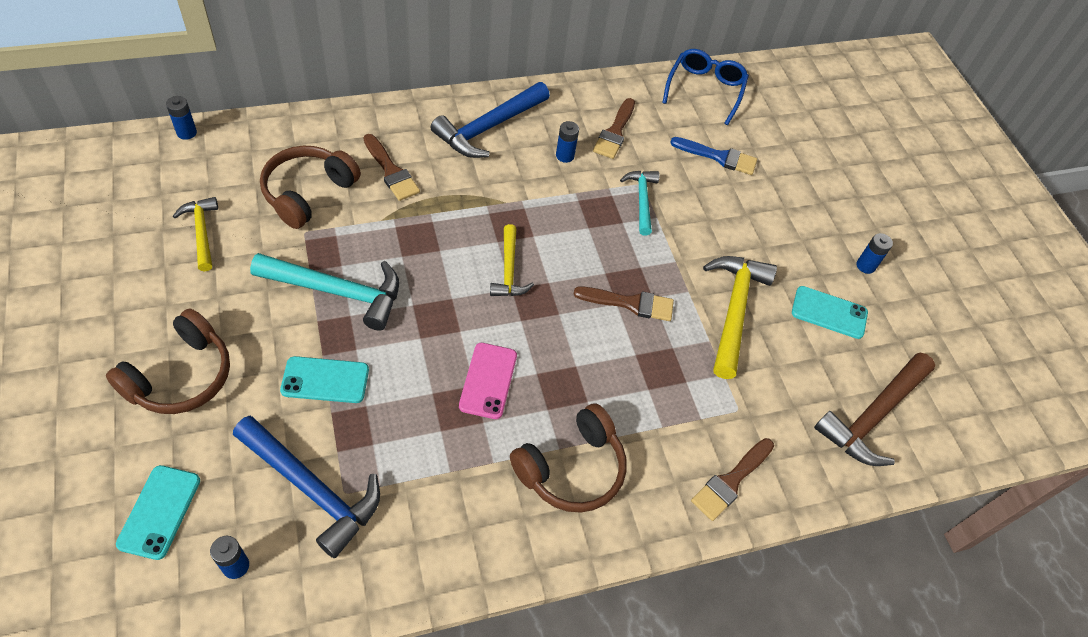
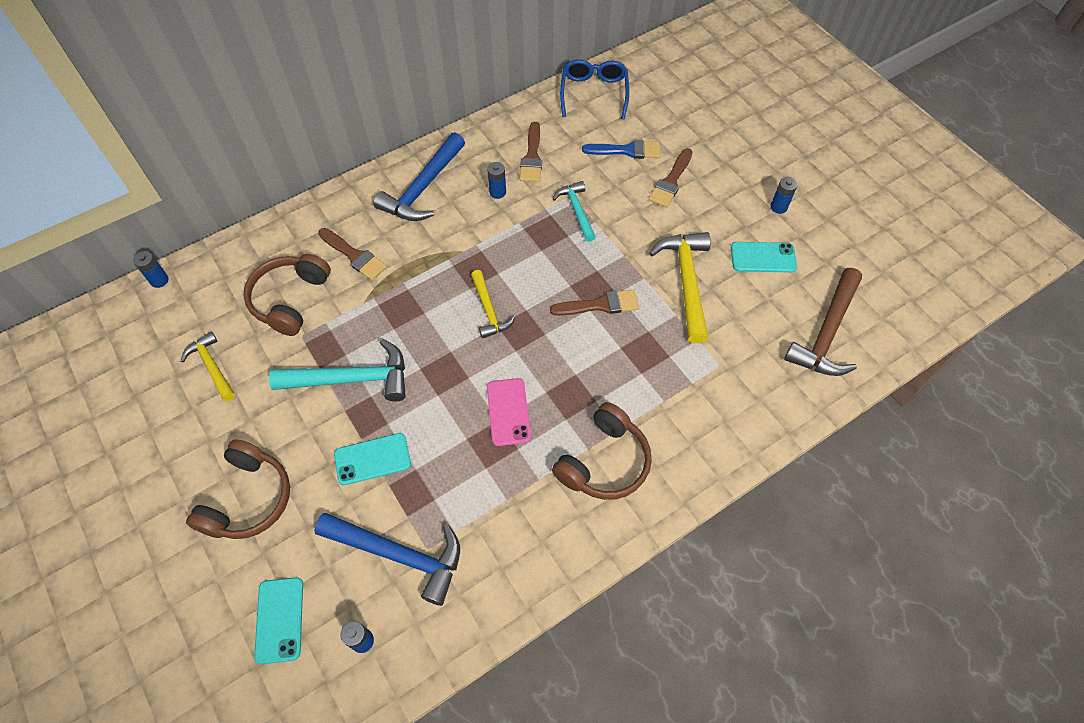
camera: 10 degrees left, 5 degrees up
brown brush [691,438,774,521] -> brown brush moved to [649,148,693,207]

